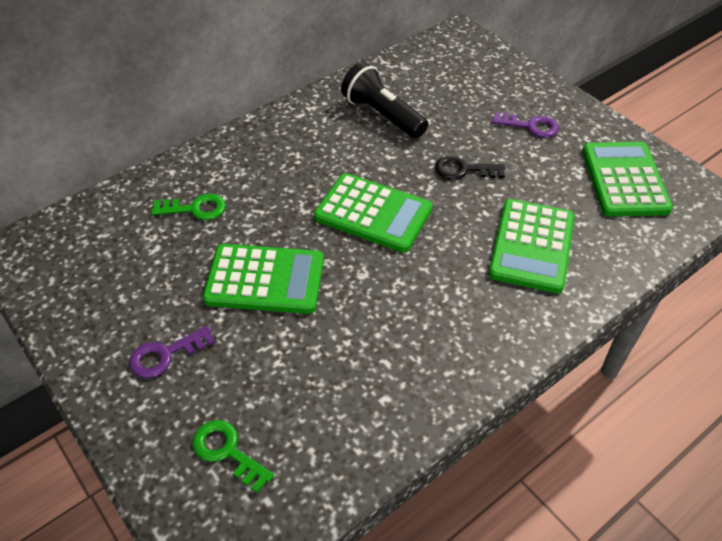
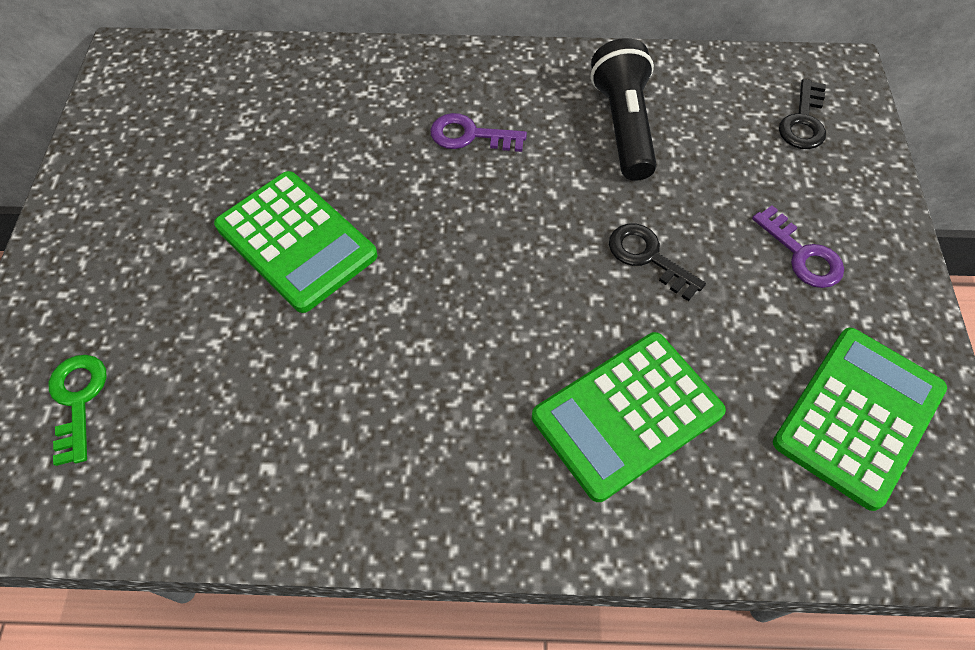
camera: 40 degrees right, 10 degrees up
purple key [129,326,215,378] -> purple key moved to [430,113,527,152]
green key [151,194,226,220] -> none
green calculator [314,173,433,252] -> none
none -> black key [779,79,826,149]

